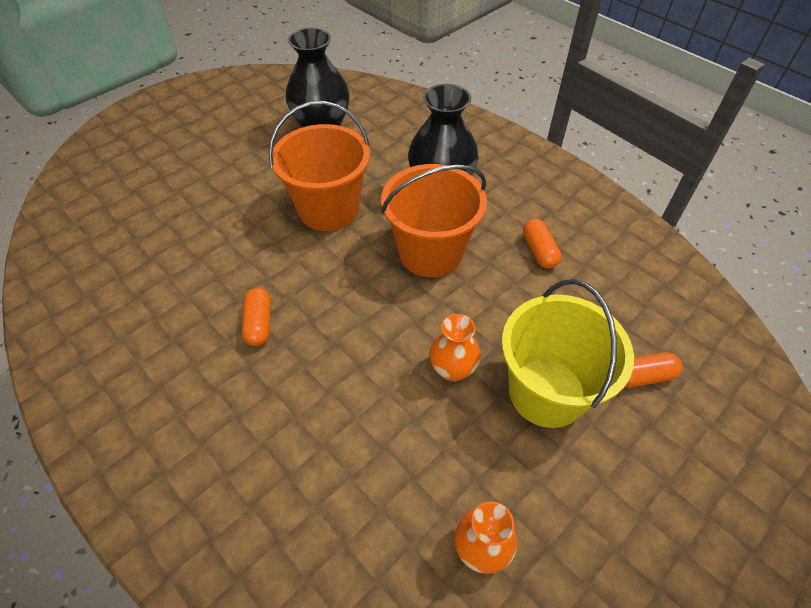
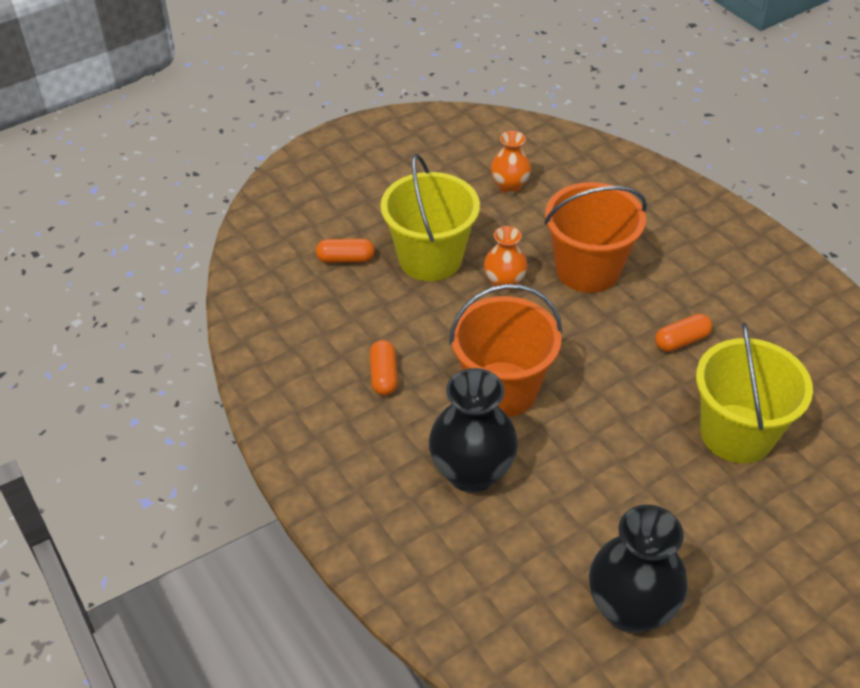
camera: 170 degrees left, 5 degrees down
orange capsule [242,288,271,346] -> orange capsule turned 60 degrees clockwise [655,314,712,352]
orange bucket [268,101,370,231] -> orange bucket moved to [544,182,647,293]
none -> yellow bucket [696,323,813,463]

